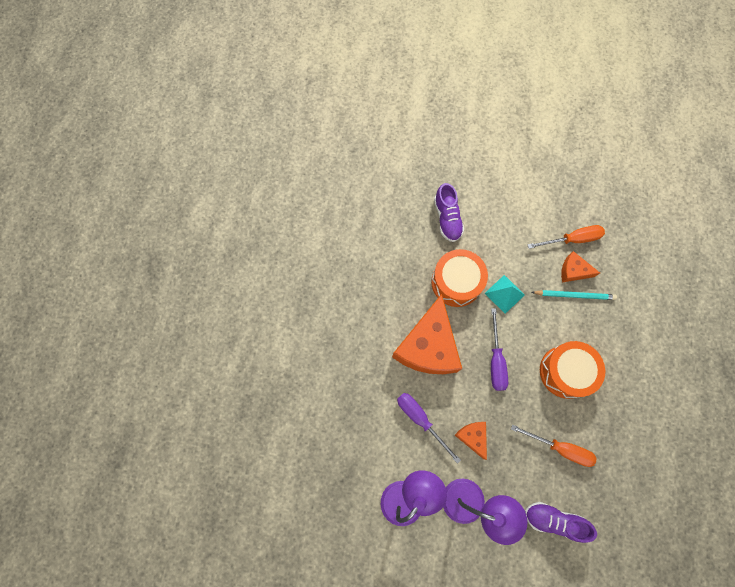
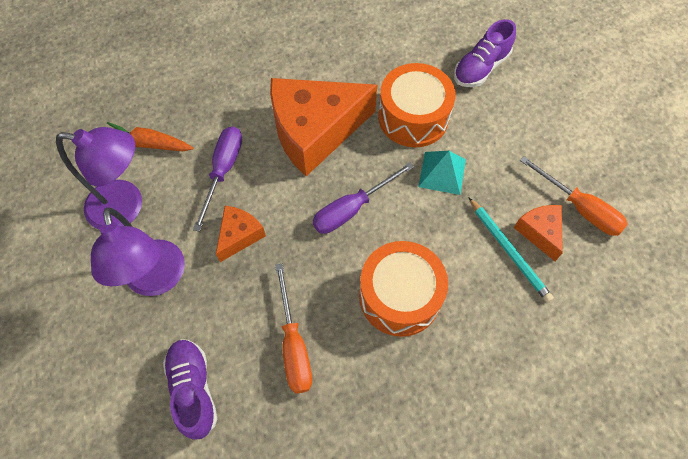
camera: 55 degrees right, 10 degrees down
none -> orange carrot [107,122,193,151]

